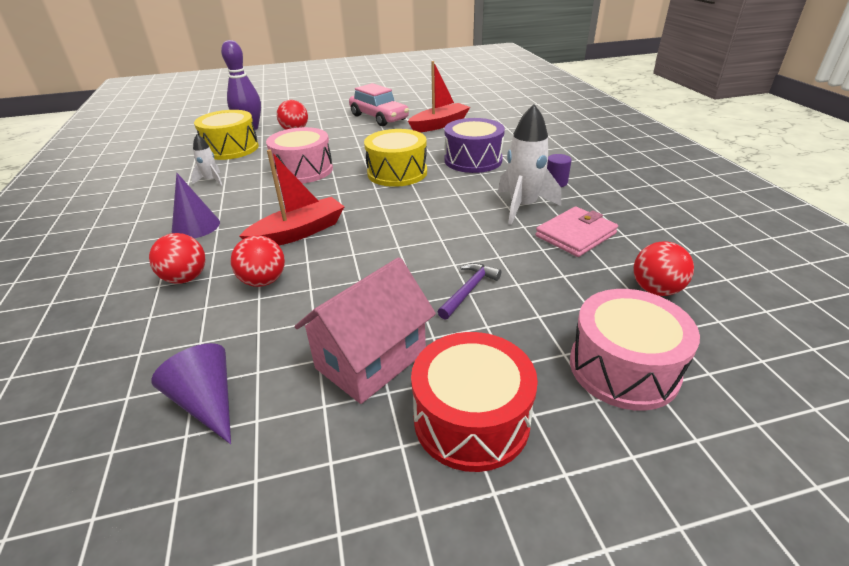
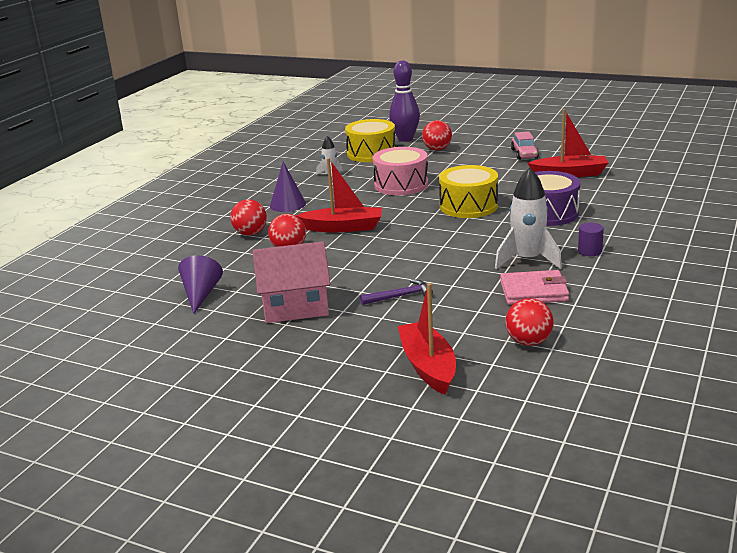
camera: 40 degrees right, 10 degrees down
pink car [349,83,409,126] -> pink car [511,131,539,160], size x0.63
red drum [411,332,538,472] -> none
pink drum [570,289,700,411] -> red boat [398,283,456,395]

